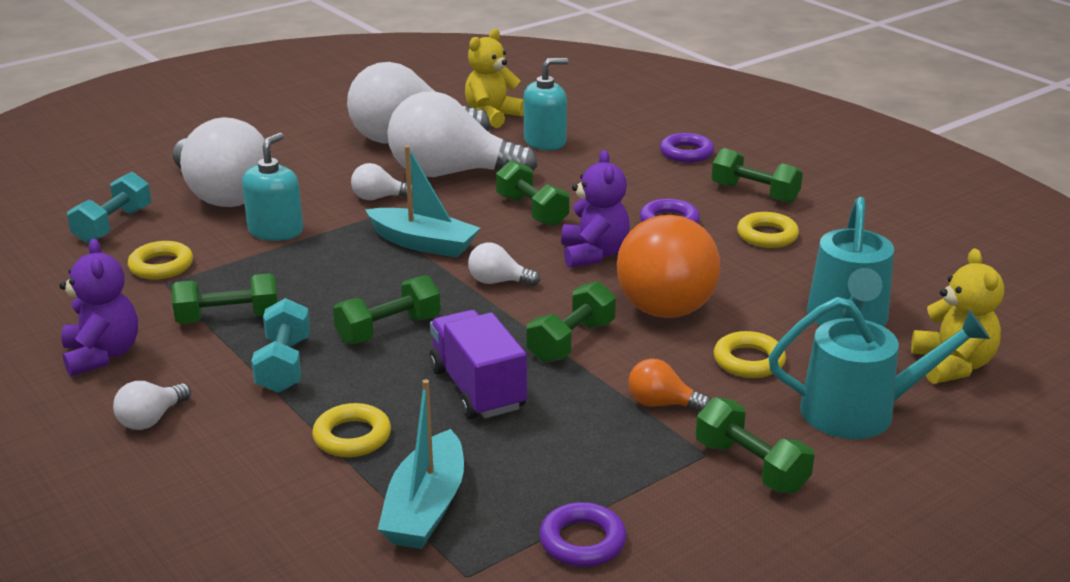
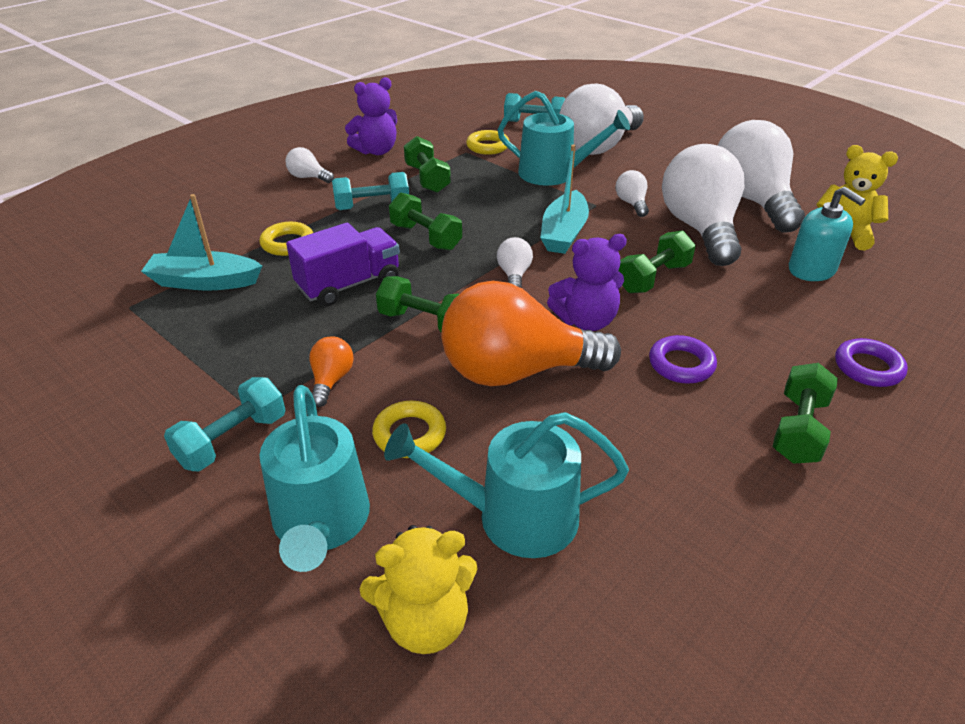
camera: 80 degrees right, 10 degrees up
turquoise soap dispenser [242,133,303,241] -> turquoise watering can [497,91,630,186]
purple ring [539,502,627,567] -> none
green dumbbell [696,397,814,493] -> turquoise dumbbell [164,377,285,471]
yellow ring [737,212,799,248] -> none

